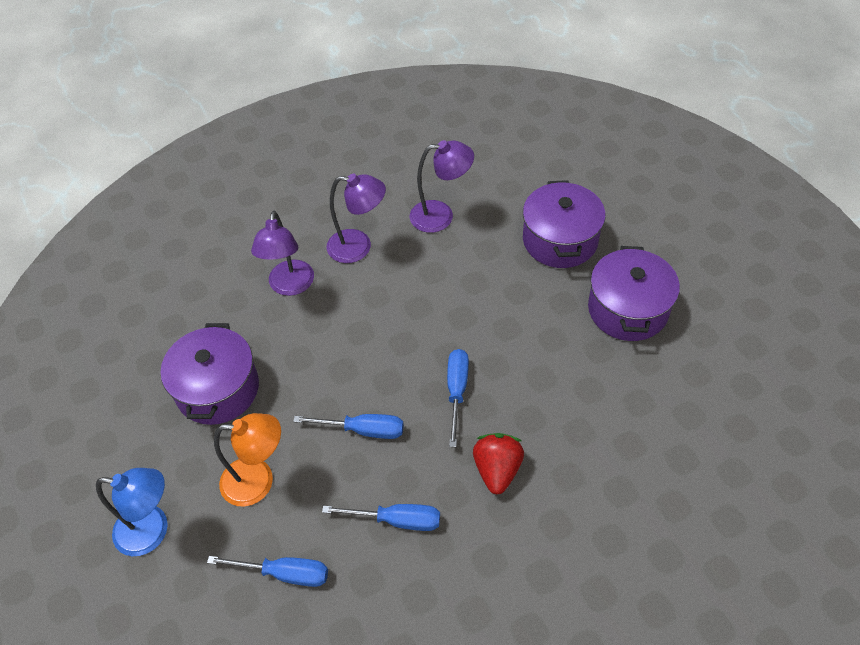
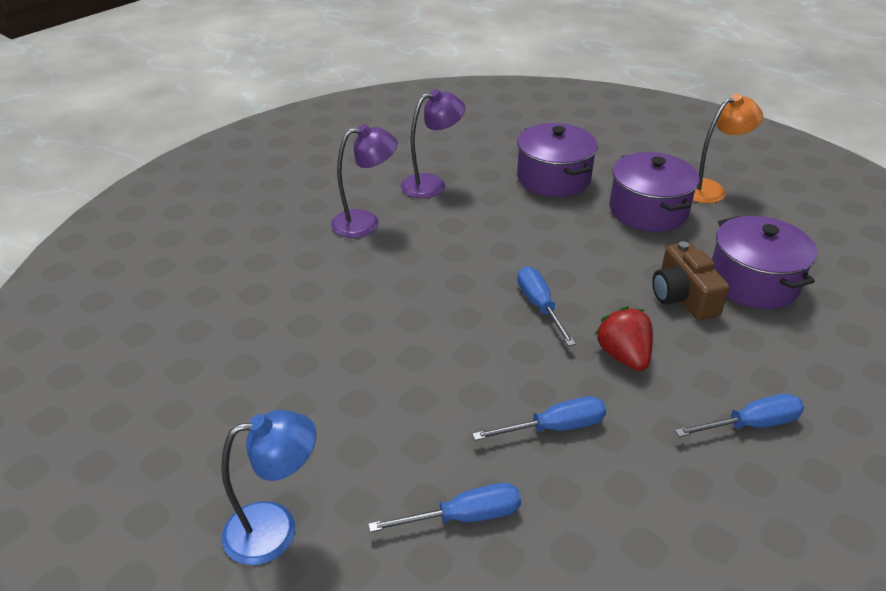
camera: 25 degrees left, 15 degrees down
purple pot [161,323,259,425] -> purple pot moved to [712,216,817,309]
orange lamp [214,413,281,507] -> orange lamp moved to [693,94,763,203]
purple lamp [251,211,314,296] -> none
blue screwdriver [293,414,404,439] -> blue screwdriver moved to [675,394,804,437]
none -> brown camera [652,241,729,320]

